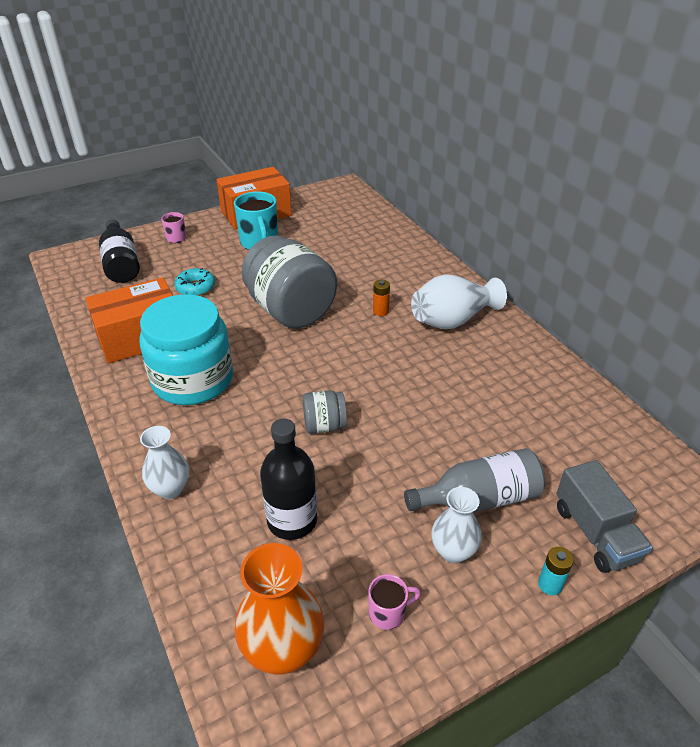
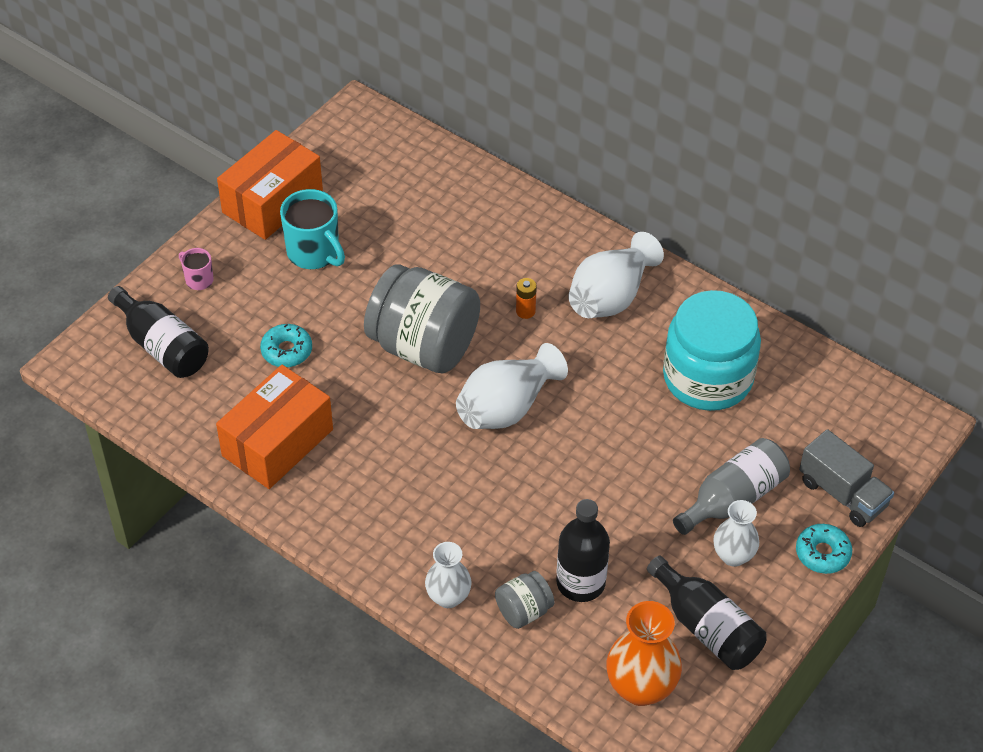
camera: 25 degrees left, 10 degrees up
turquoise jar [139,294,233,405] -> turquoise jar moved to [663,290,761,411]
grey jar [303,390,347,434] -> grey jar moved to [495,571,555,629]
pink mug [369,574,421,630] -> black bottle [647,556,766,670]
turquoise battery [538,547,574,595] -> turquoise donut [796,524,852,574]
none -> white vase [456,343,568,429]

